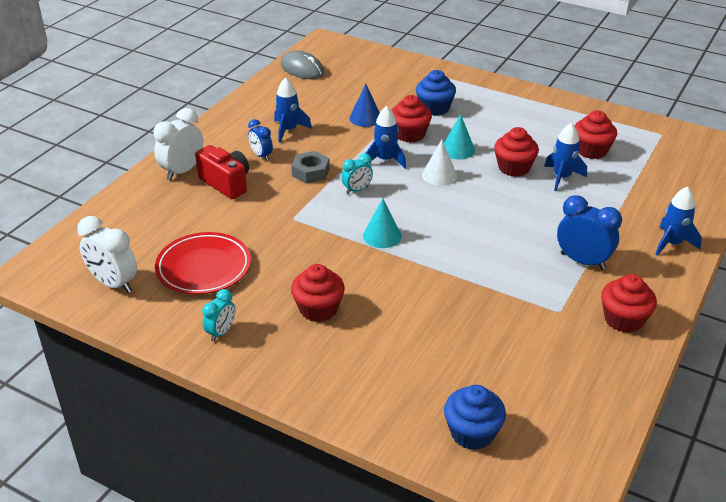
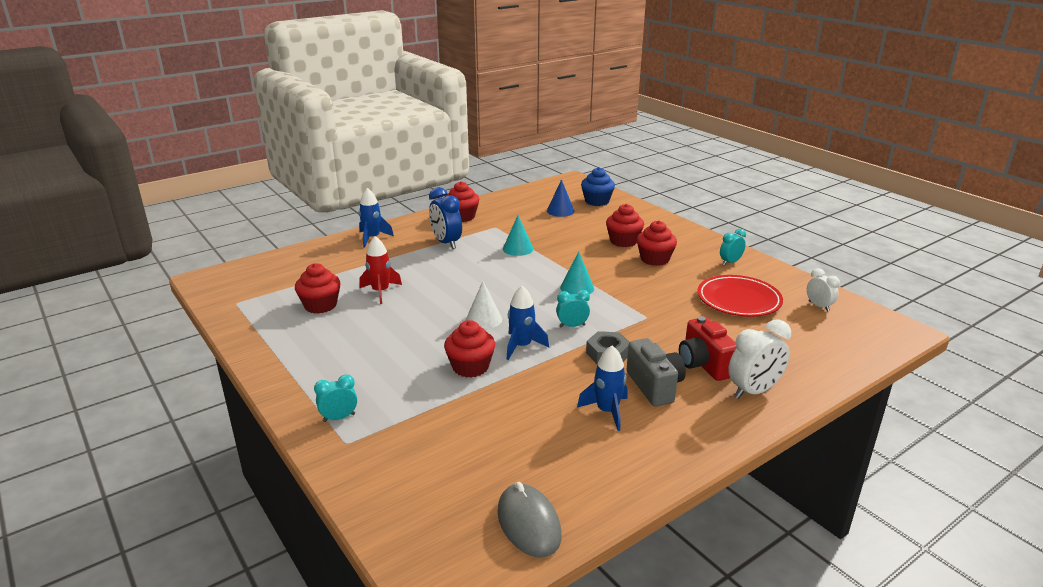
camera: 155 degrees left, 10 degrees down
white clock [77,216,137,293] -> white clock [807,268,840,312], size x0.60
blue clock [248,119,273,161] -> grey camera [627,338,686,406]
blue cone [350,84,380,127] -> blue cone moved to [547,179,574,217]
blue cupcake [416,70,456,116] -> none
turquoise cone [444,114,475,160] -> turquoise cone moved to [503,215,533,256]
red cupcake [494,127,539,177] -> red cupcake moved to [606,204,644,247]
blue rocket [544,123,587,191] -> red rocket [359,236,402,304]
none -> turquoise clock [314,375,357,422]

